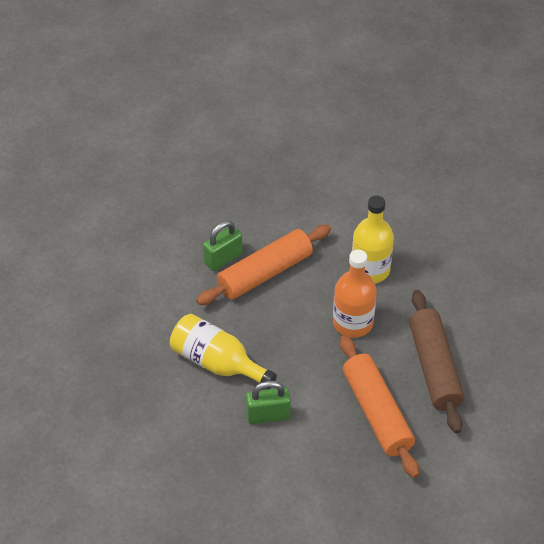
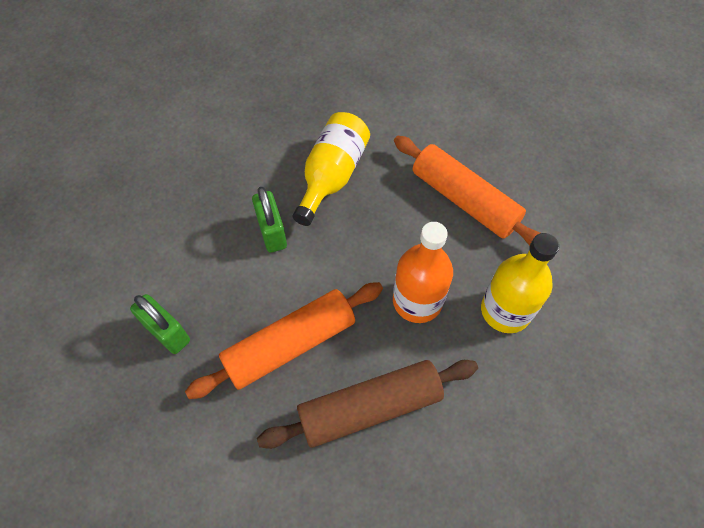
camera: 80 degrees right, 10 degrees up
green padlock [203,220,243,271] -> green padlock moved to [130,294,190,354]

